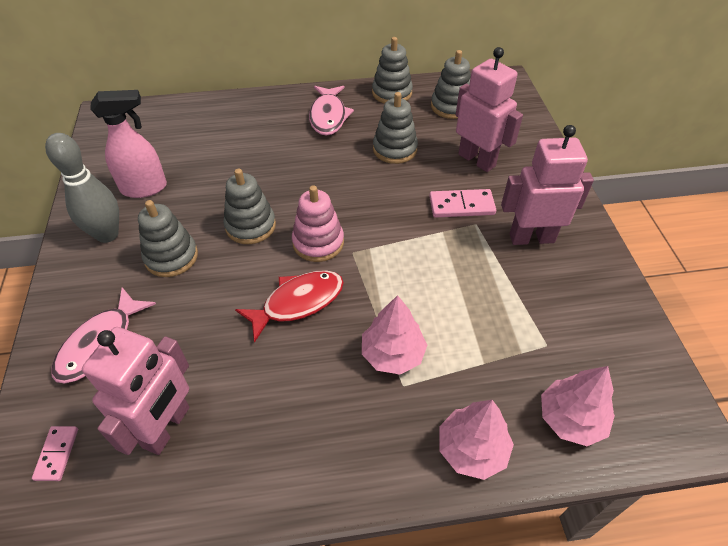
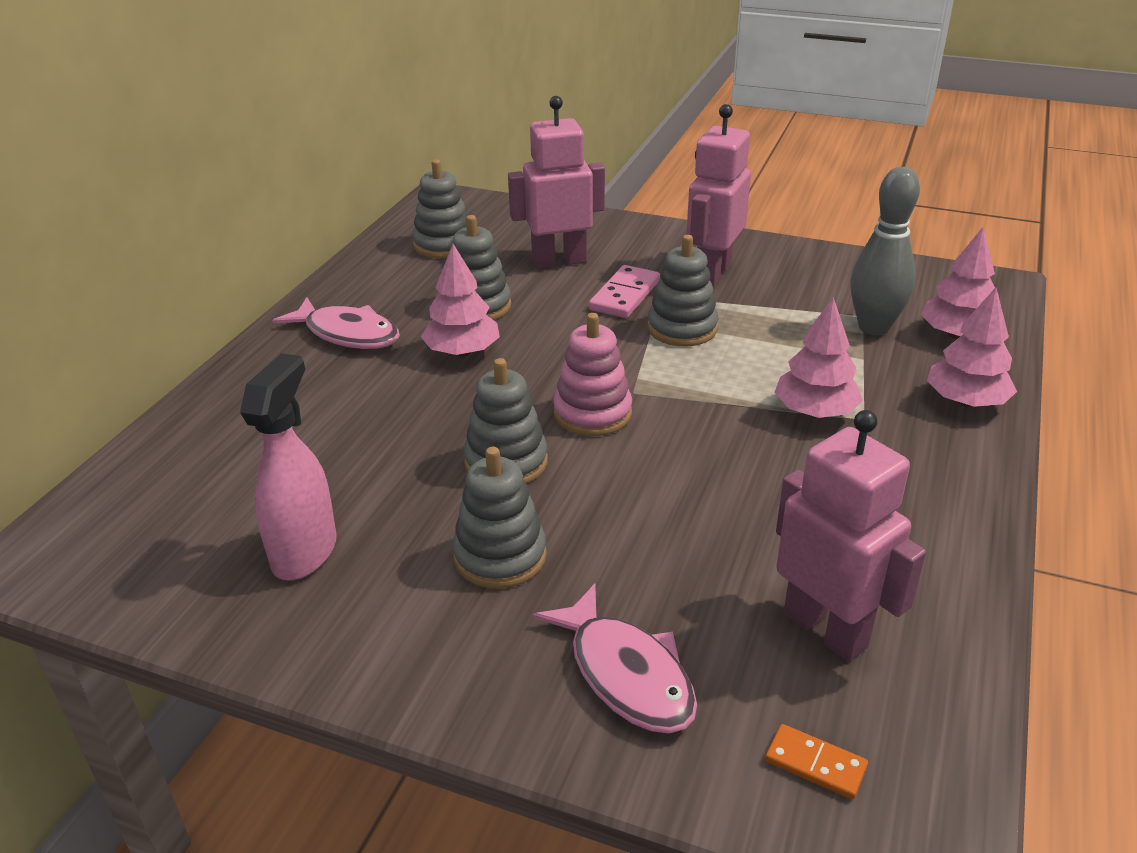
camera: 60 degrees left, 15 degrees down
pink domino [32,426,78,481] -> orange domino [765,724,868,799]
grey bowling pin [45,133,119,243] -> grey bowling pin moved to [850,167,920,335]
red fish [235,270,344,343] -> none
grey stacking toy [372,37,413,104] -> grey stacking toy moved to [648,235,718,346]
none -> pink tree [421,244,500,356]

